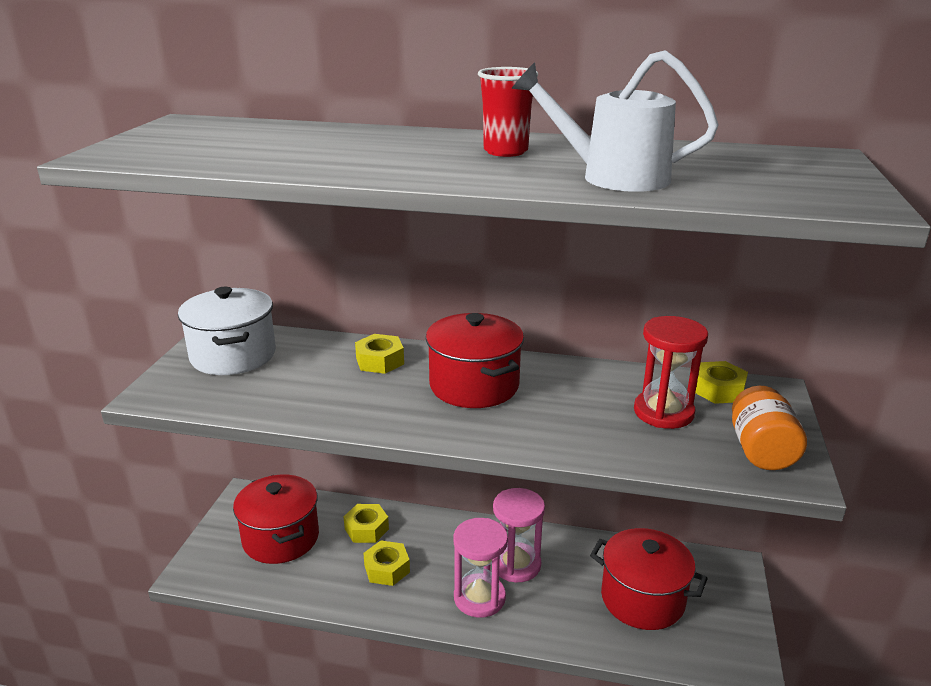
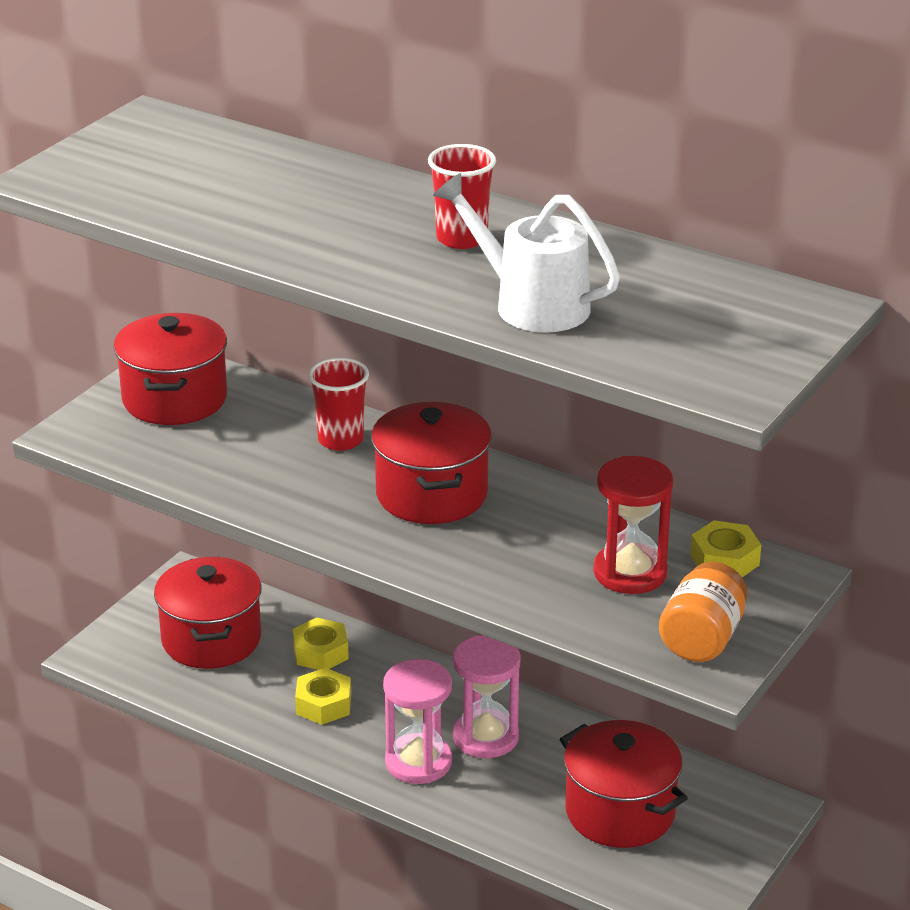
camera: 20 degrees right, 5 degrees up
white pot [178,287,276,375] -> red pot [113,313,227,425]
yellow nut [355,334,404,374] -> red cup [308,358,369,451]

